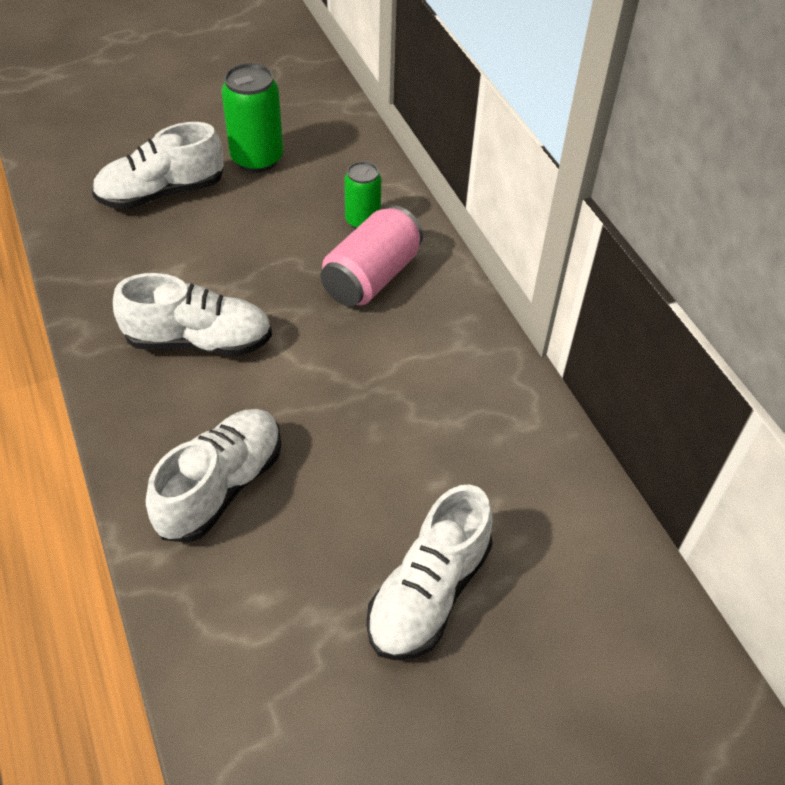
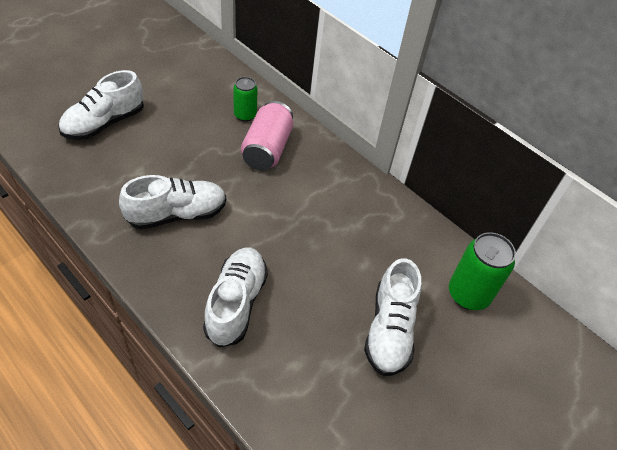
camera: 25 degrees left, 0 degrees up
green can [221,63,284,173] -> green can moved to [449,232,516,310]

